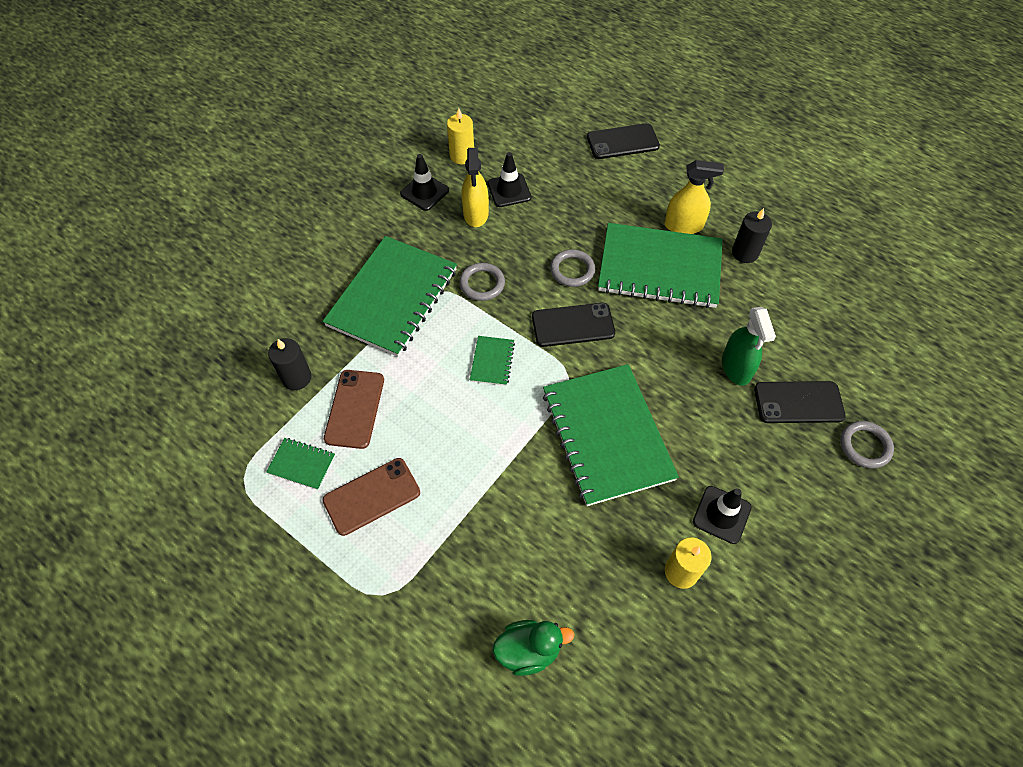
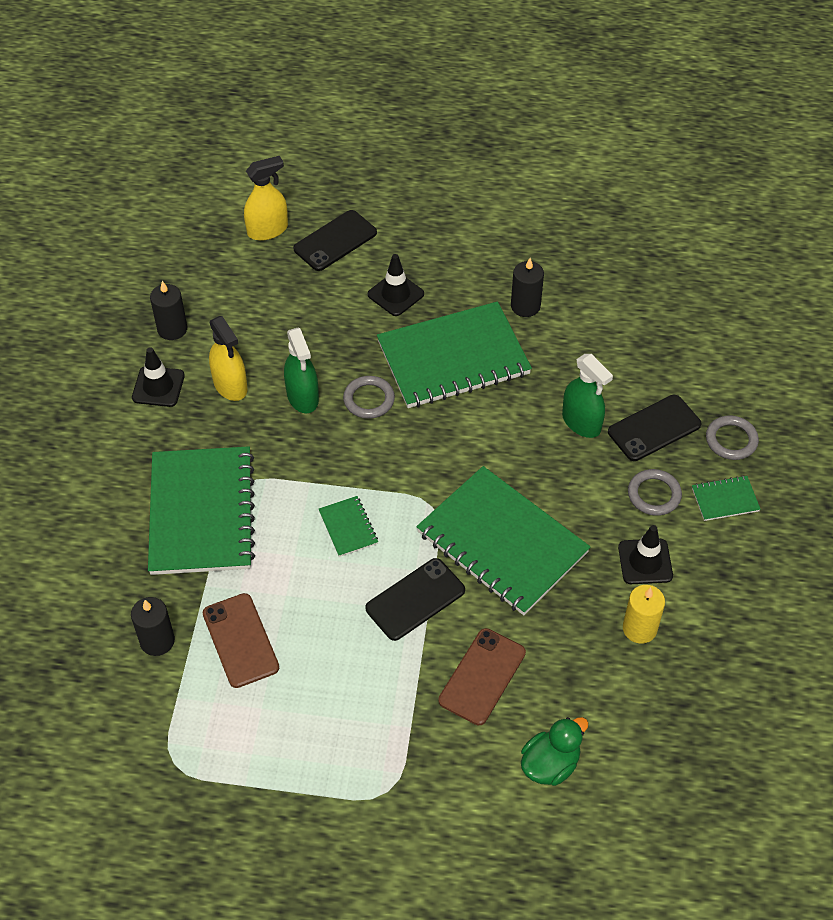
camera: 30 degrees left, 5 degrees down
green notebook [266,438,335,490] -> green notebook moved to [692,475,761,521]
brown phone [323,458,420,536] -> brown phone moved to [438,628,526,725]
yellow candle [447,108,474,164] -> black candle [150,281,187,340]
grey ring [459,263,505,301] -> grey ring moved to [628,469,682,516]
black traffic cone [488,152,531,207] -> black traffic cone moved to [368,254,424,316]
black phone [532,303,615,347] -> black phone moved to [365,558,465,641]
yellow spray bottle [664,160,724,234] -> yellow spray bottle moved to [244,156,288,241]
none -> green spray bottle [284,328,319,413]

